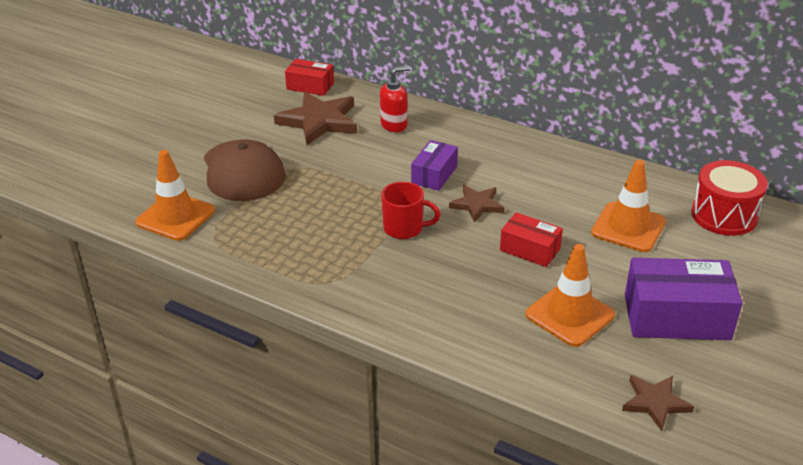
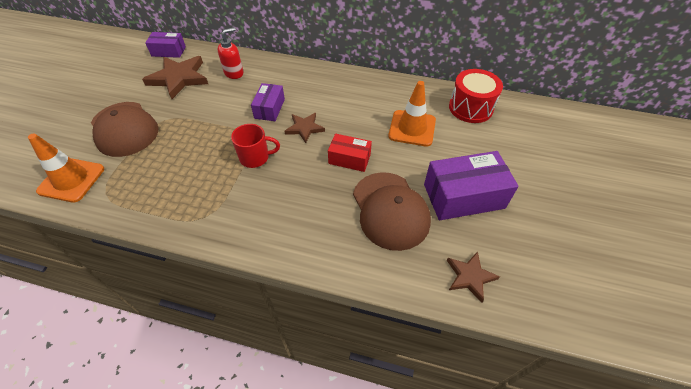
camera: 15 degrees left, 15 degrees up
red box [285,59,334,96] -> purple box [145,32,186,58]
orange traffic cone [525,244,615,347] -> brown cap [353,172,431,251]

